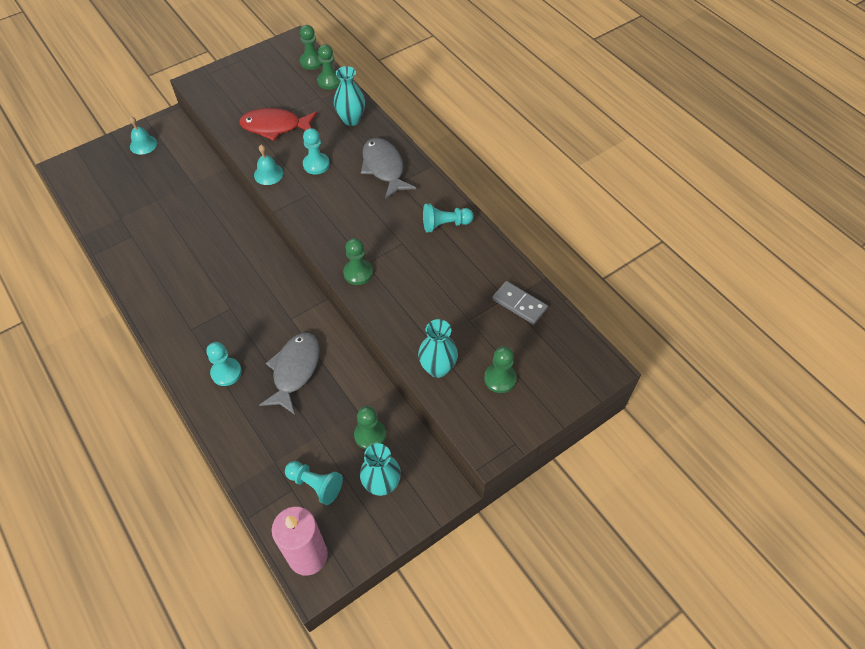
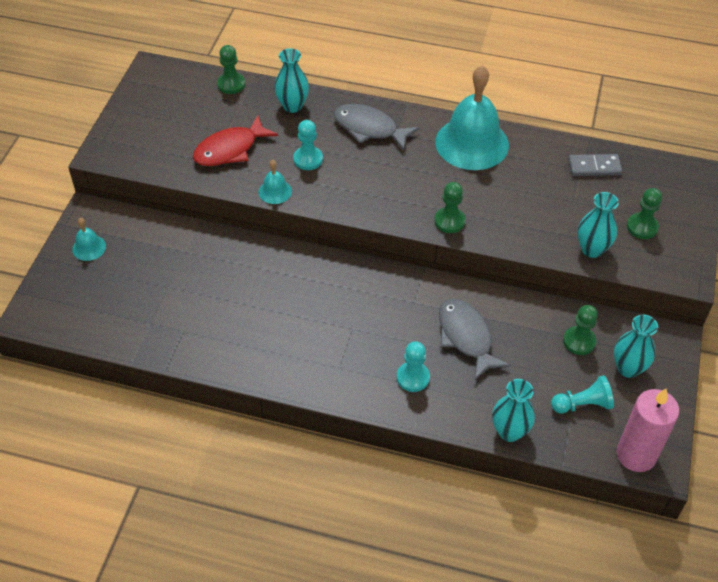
camera: 40 degrees left, 5 degrees down
green pawn [300,25,323,70] -> none
turquoise pawn [423,204,474,232] -> turquoise bell [435,65,509,170]
none -> turquoise vase [492,379,535,442]

